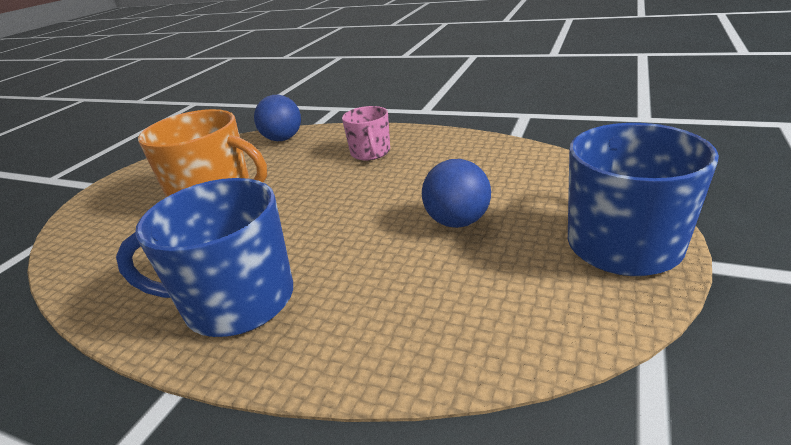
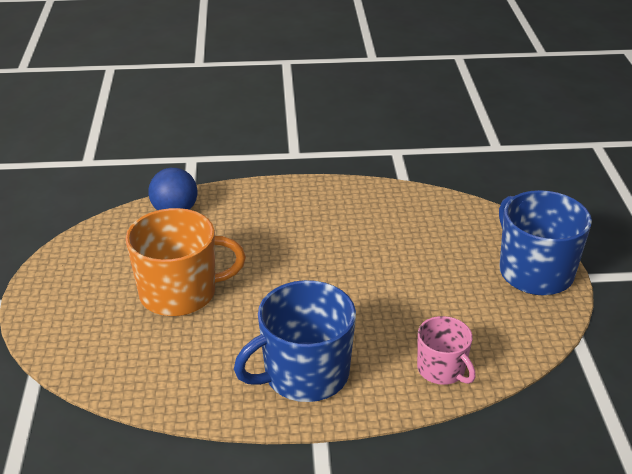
camera: 30 degrees left, 5 degrees up
pink mug [342,106,390,161] -> pink mug moved to [417,316,476,385]
blue ball [422,159,491,228] -> none

